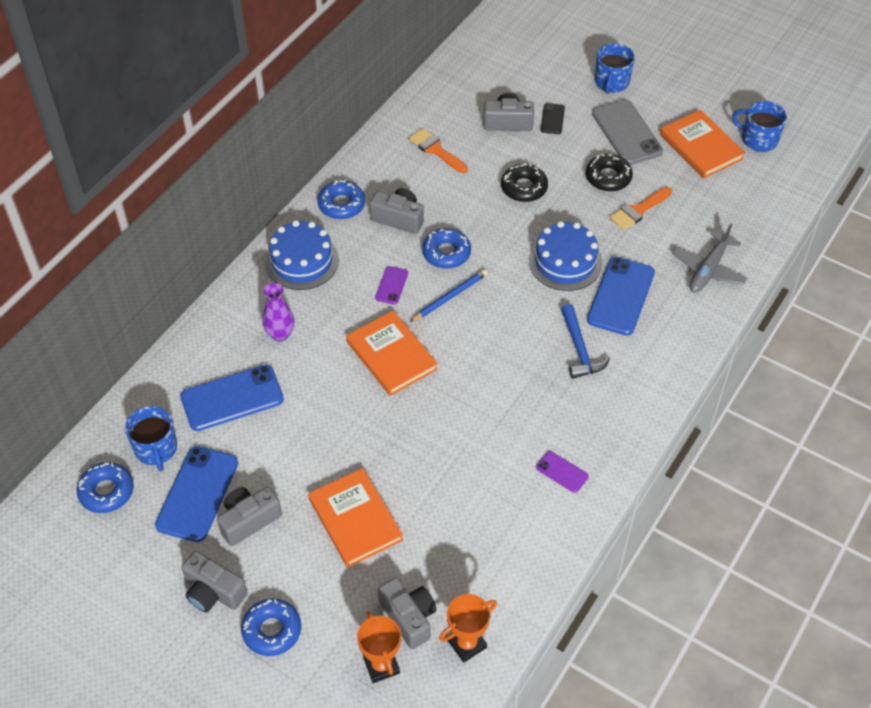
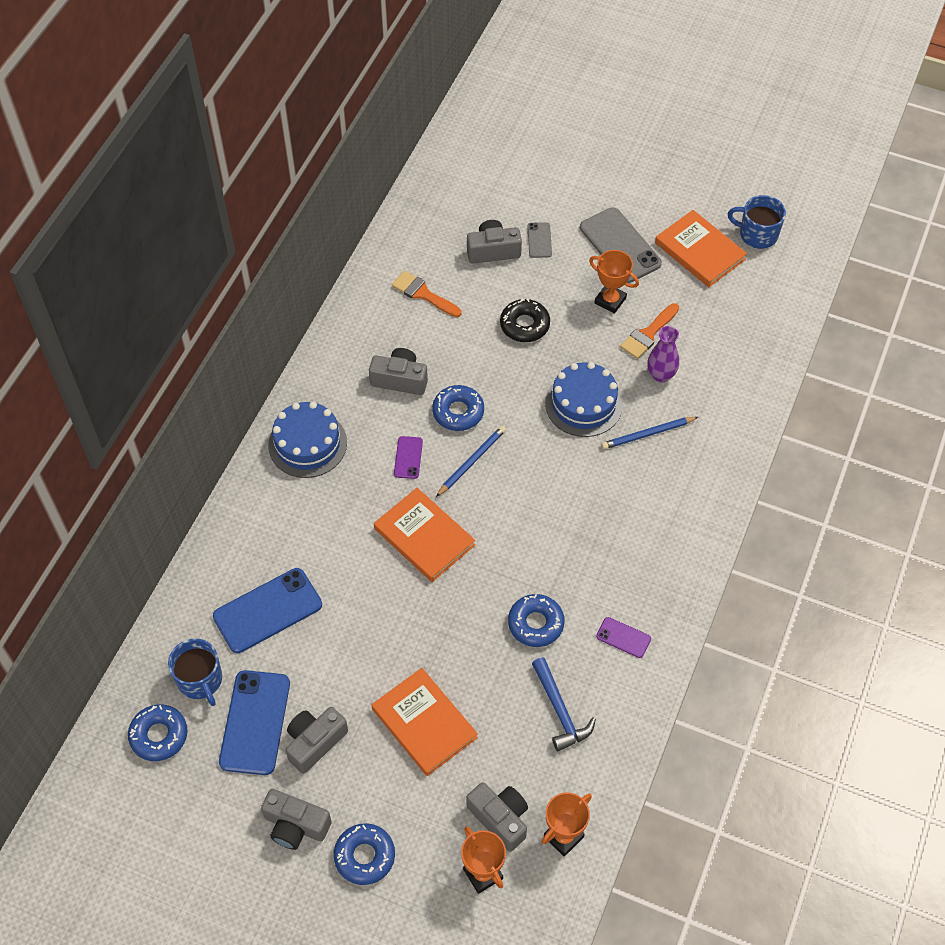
camera: 10 degrees left, 5 degrees up
purple vase [262,283,295,341] -> purple vase moved to [647,326,679,383]
blue donut [318,180,365,219] -> blue donut moved to [508,594,565,647]
black phone [540,103,565,134] -> grey phone [527,222,552,258]
blue hammer [561,304,610,379] -> blue hammer moved to [532,657,596,751]
black donut [586,154,633,192] -> orange trophy [589,250,639,314]
blue phone [587,257,655,336] -> blue pencil [601,417,698,449]
blue mug [595,43,635,94] -> none
grey plane [672,223,747,293] -> none

